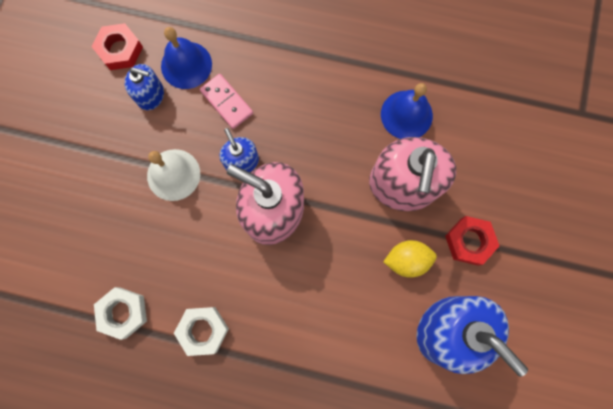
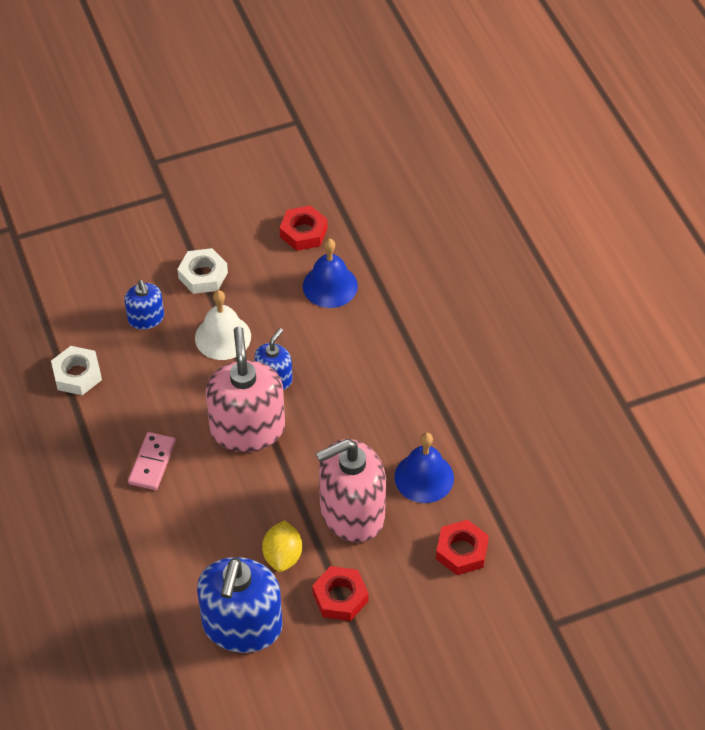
camera: 55 degrees right, 25 degrees down
blue soap dispenser [125,64,164,110] -> blue soap dispenser moved to [124,280,164,330]
white nut [174,307,229,356] -> white nut moved to [177,248,228,294]
pink domino [200,74,253,129] -> pink domino moved to [128,432,176,490]
yellow lemon [383,240,437,278] -> yellow lemon turned 45 degrees clockwise [262,520,302,572]
none -> red nut [436,520,489,575]

